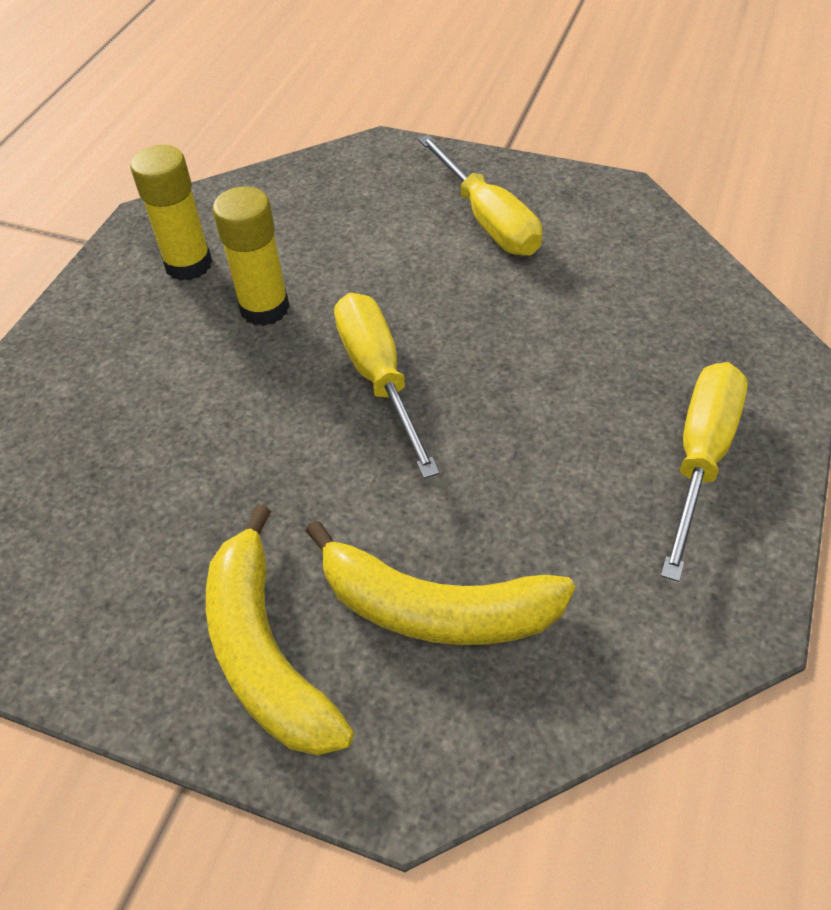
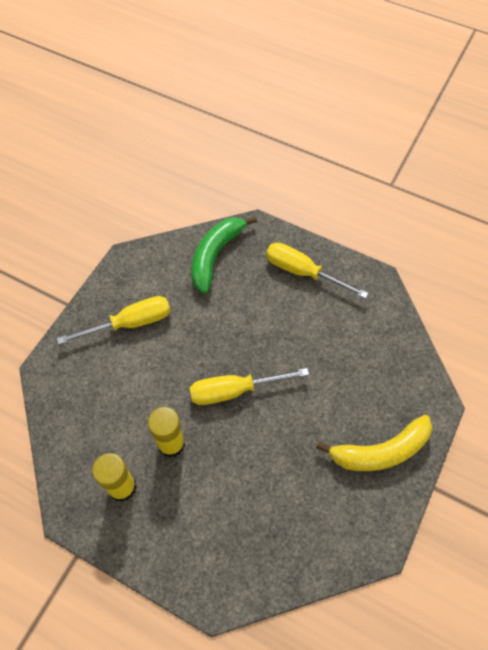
camera: 85 degrees left, 10 degrees up
yellow banana [306,520,575,645] -> none
none -> green banana [191,216,257,294]

